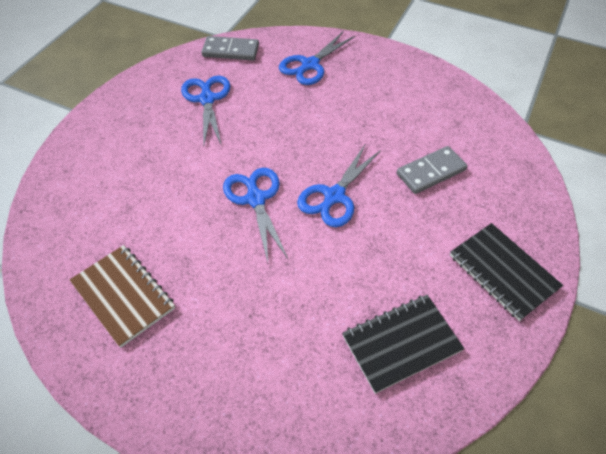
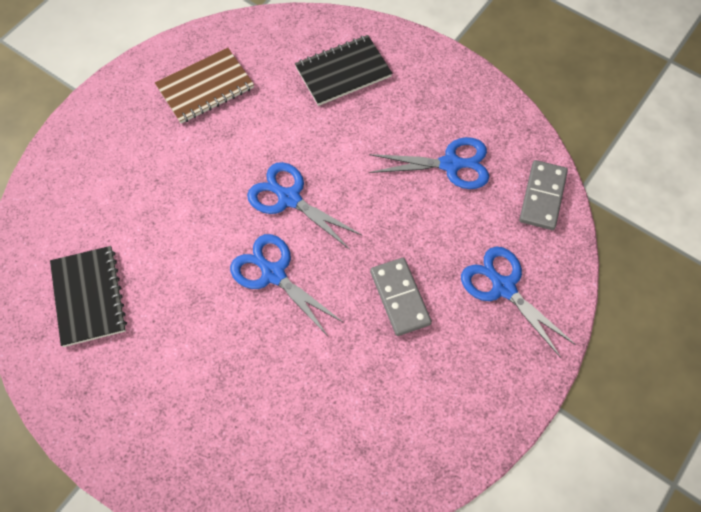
camera: 100 degrees right, 10 degrees up
blue scissors [223,168,288,262] -> blue scissors turned 135 degrees counterclockwise [247,162,362,250]
grey domino [397,146,467,194] -> grey domino moved to [370,258,432,336]
black notebook [450,223,563,321] -> black notebook moved to [295,35,392,106]

